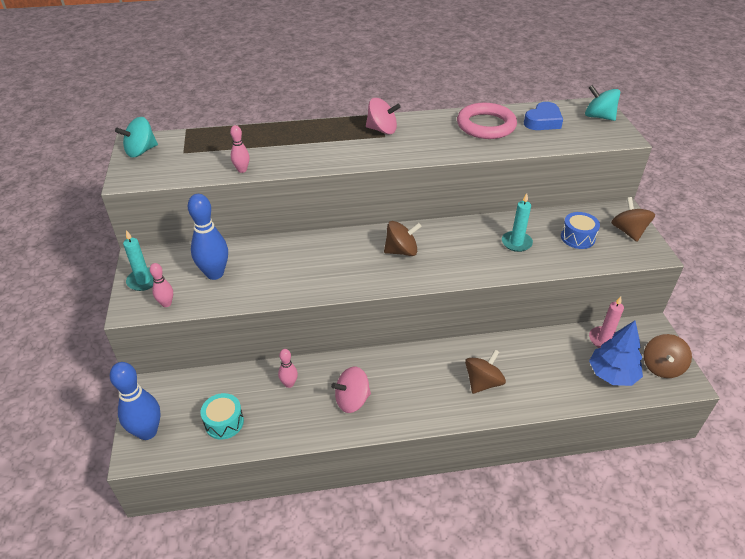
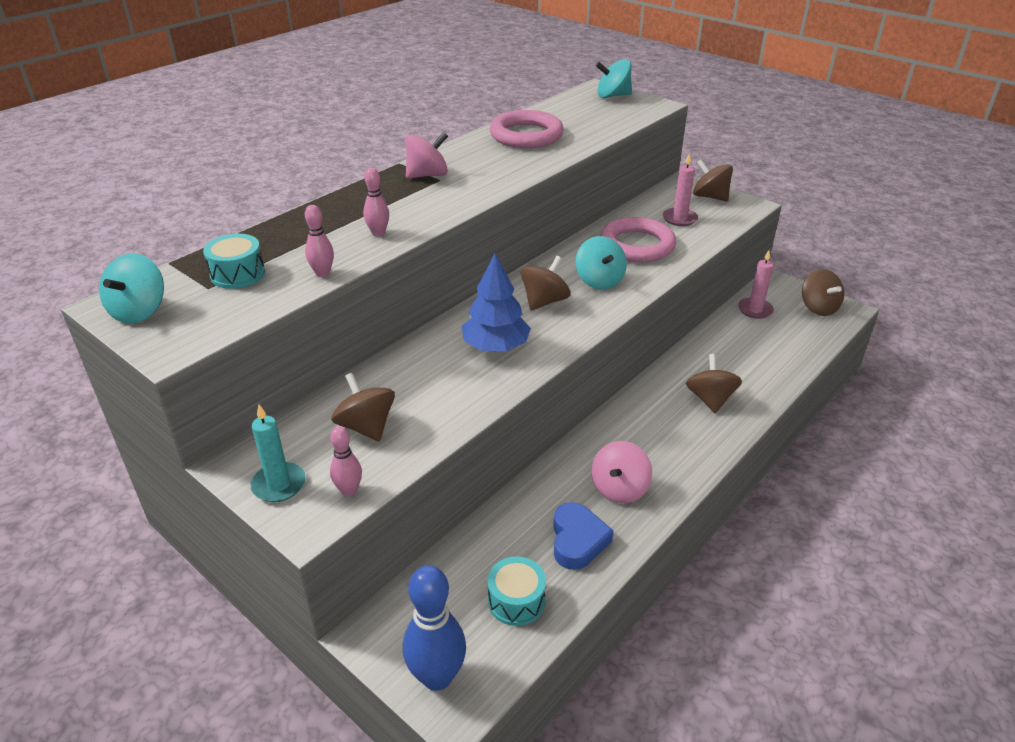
camera: 40 degrees left, 5 degrees down
blue bowling pin [188,194,228,280] -> brown spinning top [332,373,395,441]
pink bowling pin [278,349,298,388] -> pink bowling pin moved to [363,168,389,237]
turquoise candle [502,193,533,252] -> pink ring [600,217,676,263]
blue heart [524,102,563,130] -> blue heart moved to [553,502,614,570]
blue drum [561,212,600,249] -> pink candle [663,153,698,226]
blue tree [589,320,643,386] -> blue tree moved to [462,254,531,351]
none -> turquoise drum [203,234,265,289]
none -> turquoise spinning top [576,236,627,290]

